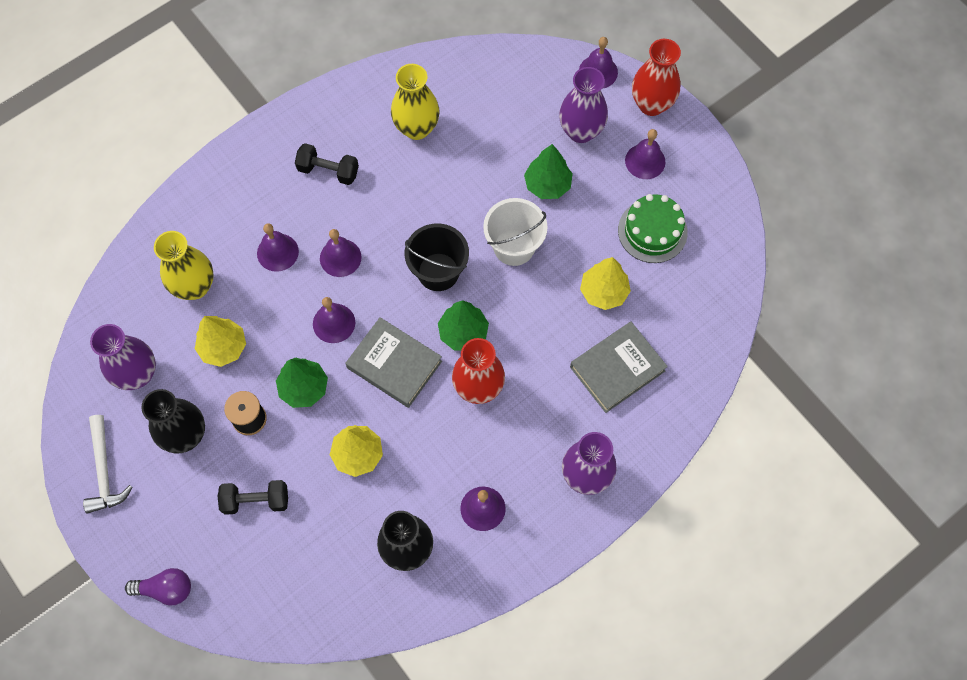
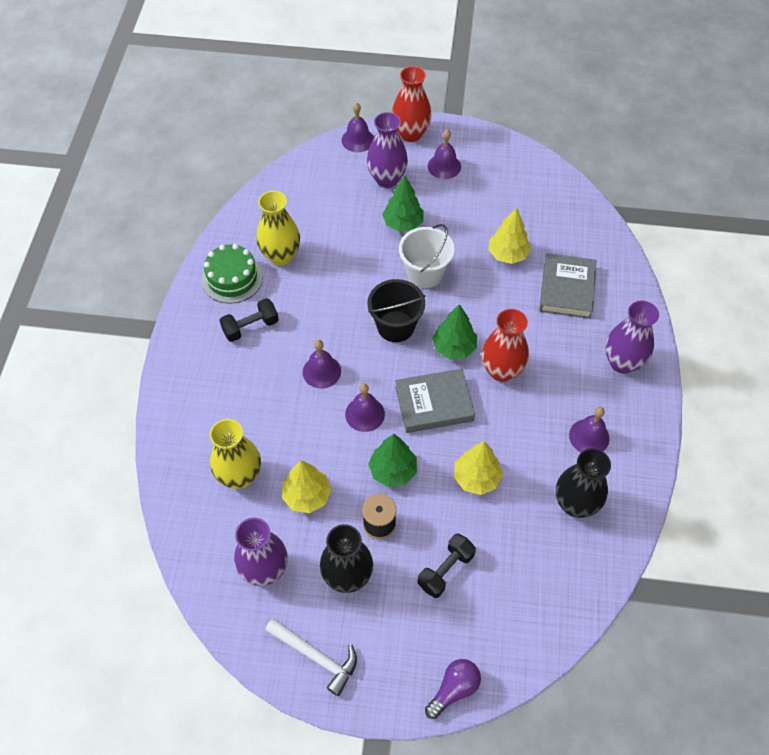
camera: 45 degrees left, 10 degrees down
purple bell [257,223,299,272] -> none
green cake [618,194,688,263] -> green cake moved to [202,244,263,304]

